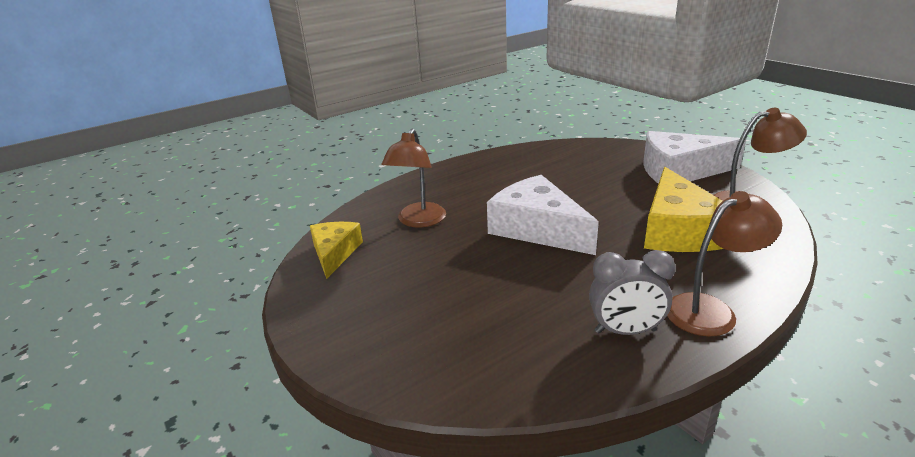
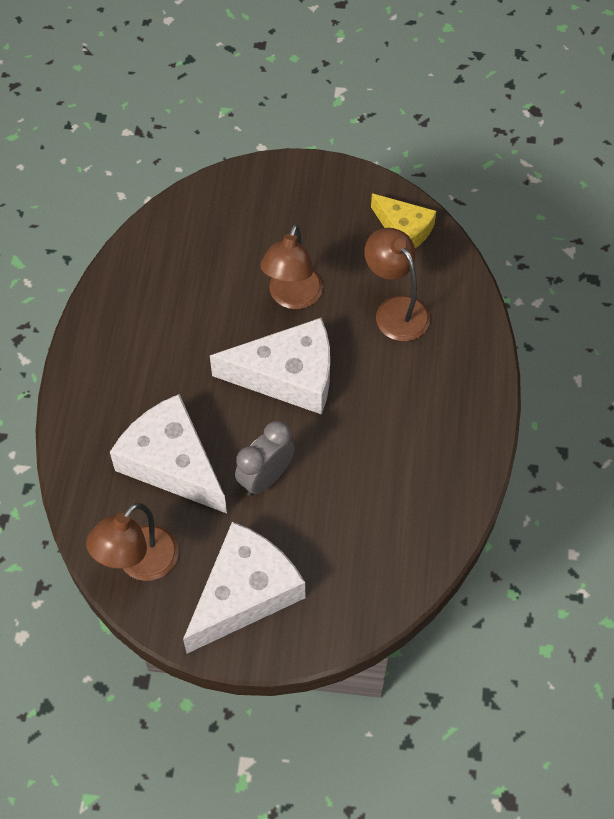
camera: 130 degrees right, 30 degrees up
grey clock [589,250,676,335] -> grey clock moved to [235,421,295,496]
yellow cheese [644,167,723,252] -> white cheese [110,394,227,513]
brown lamp [667,191,782,336] -> brown lamp moved to [260,224,323,309]

